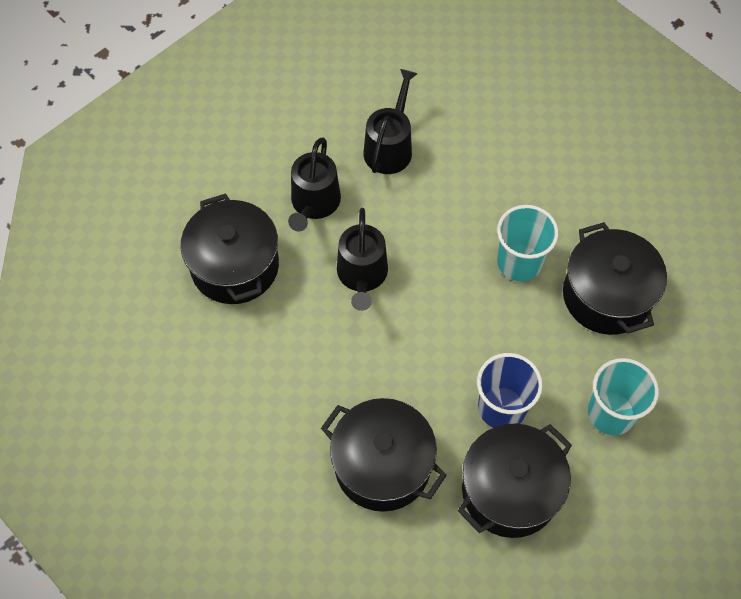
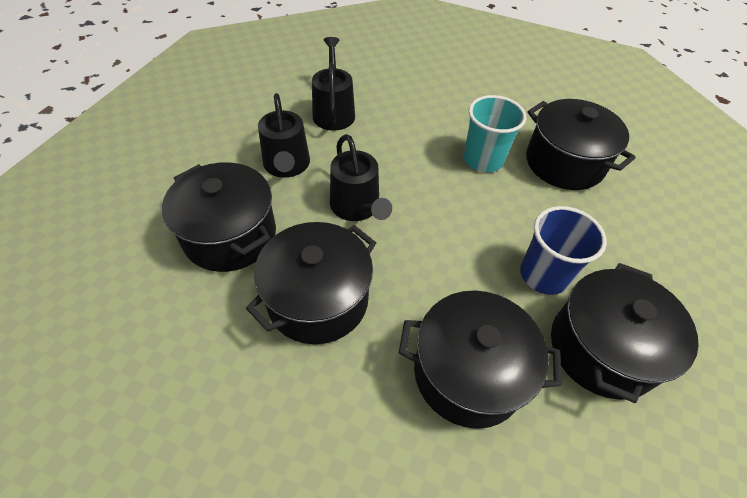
camera: 25 degrees left, 10 degrees down
turquoise cup [588,358,659,435] -> none
none -> black pot [246,222,376,344]

